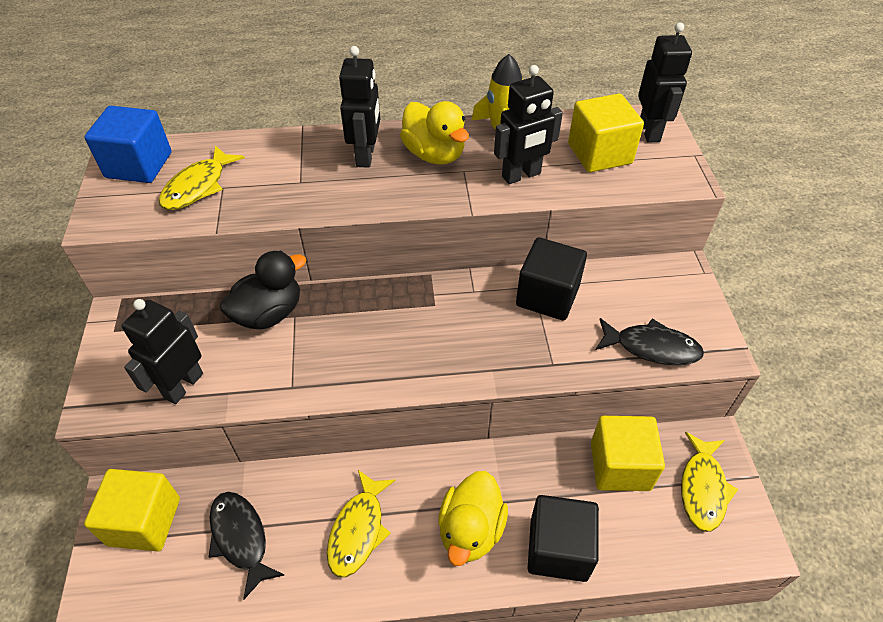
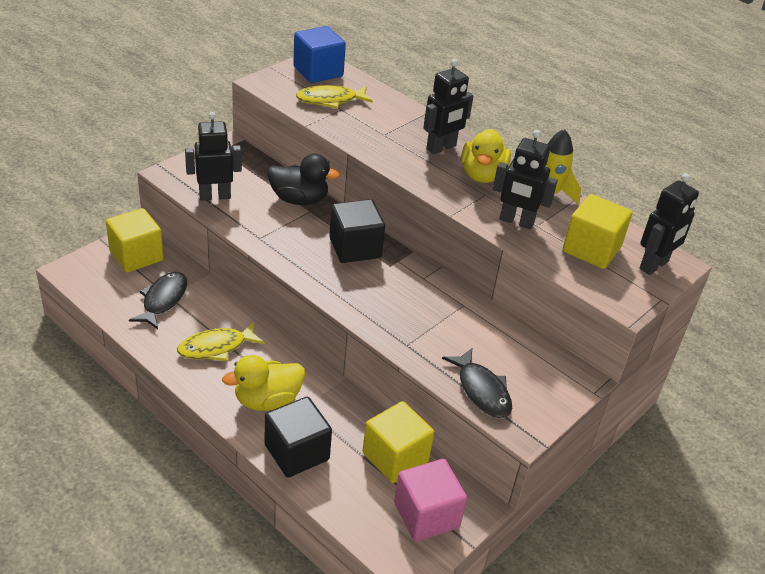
camera: 45 degrees right, 10 degrees down
black cube [516,237,587,321] -> black cube moved to [329,199,385,263]
yellow fish [681,432,738,532] -> pink cube [394,459,467,542]

